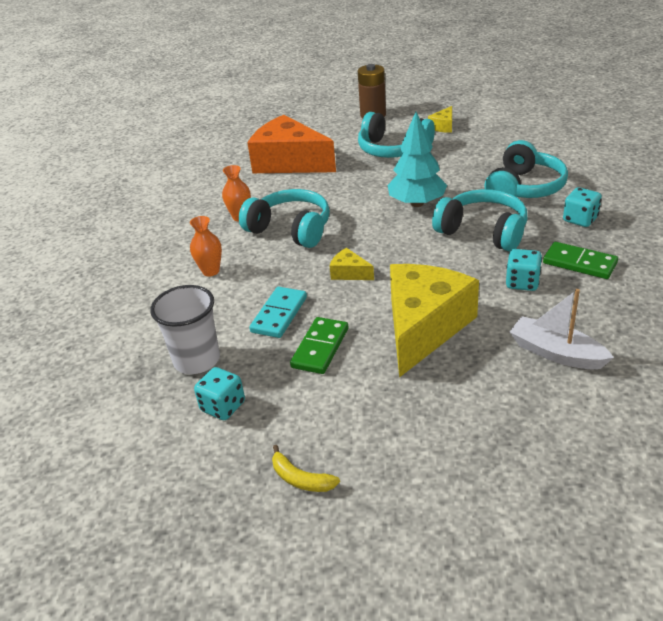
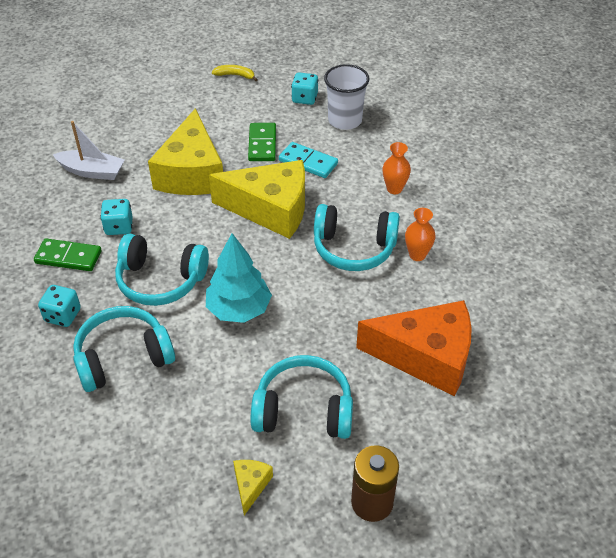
camera: 155 degrees right, 10 degrees up
turquoise domino [249,287,307,338] -> turquoise domino turned 60 degrees counterclockwise [279,142,338,178]
yellow cheese [329,248,374,280] -> yellow cheese [209,160,305,239], size x2.43
turquoise headphones [484,140,568,198] -> turquoise headphones turned 60 degrees clockwise [73,306,175,392]

